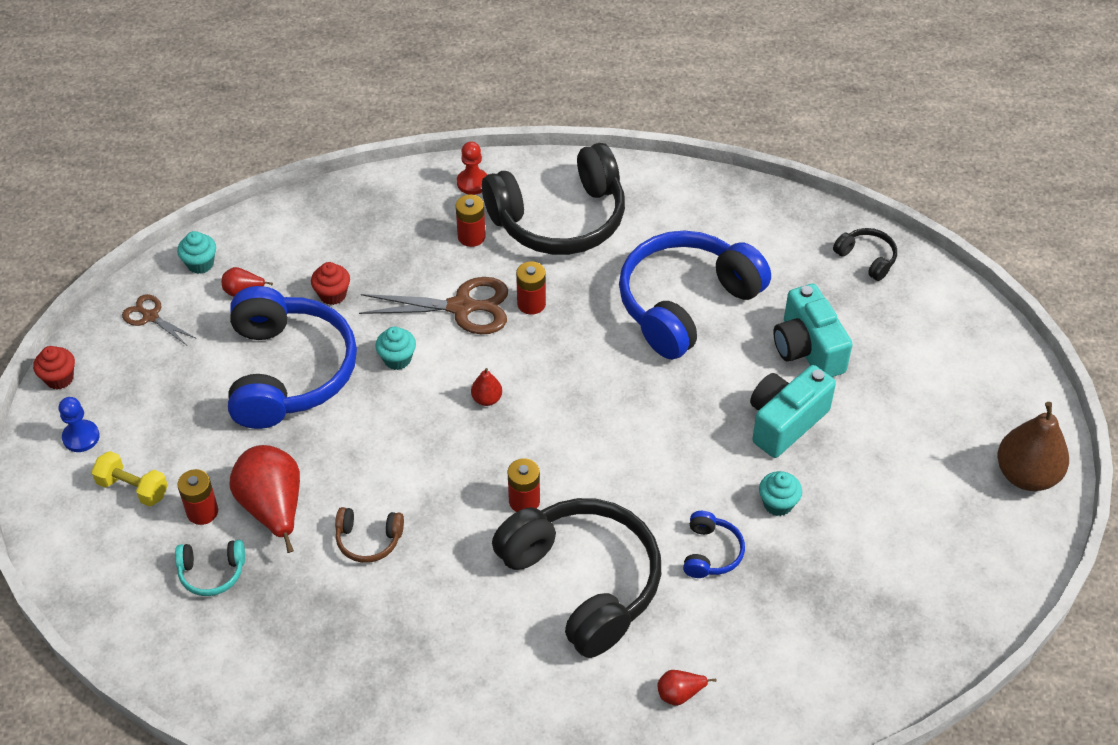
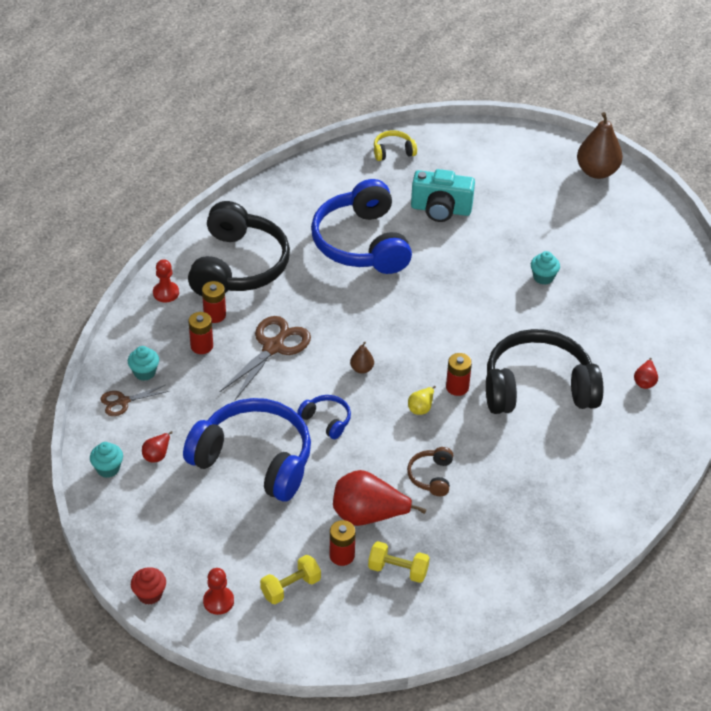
camera: 60 degrees left, 5 degrees down
blue pawn [58,397,100,452] -> red pawn [203,568,234,615]
brown scissors [122,294,197,345] -> brown scissors moved to [100,385,169,416]
turquoise headphones [175,540,245,596] -> yellow dumbbell [368,541,430,583]
red cupcake [311,262,350,305] -> none
brown headphones [335,507,404,563] -> brown headphones turned 150 degrees clockwise [407,447,453,496]
turquoise cupcake [375,327,416,370] -> turquoise cupcake moved to [128,346,159,381]
red pear [471,368,502,406] -> brown pear [350,342,374,374]
red battery [516,261,546,315] -> red battery moved to [188,312,213,354]
blue headphones [683,511,745,578] -> blue headphones moved to [297,395,351,439]
turquoise camera [750,365,836,458] -> none
black headphones [833,228,897,281] -> yellow headphones [374,130,417,161]
none -> yellow pear [408,386,436,415]

